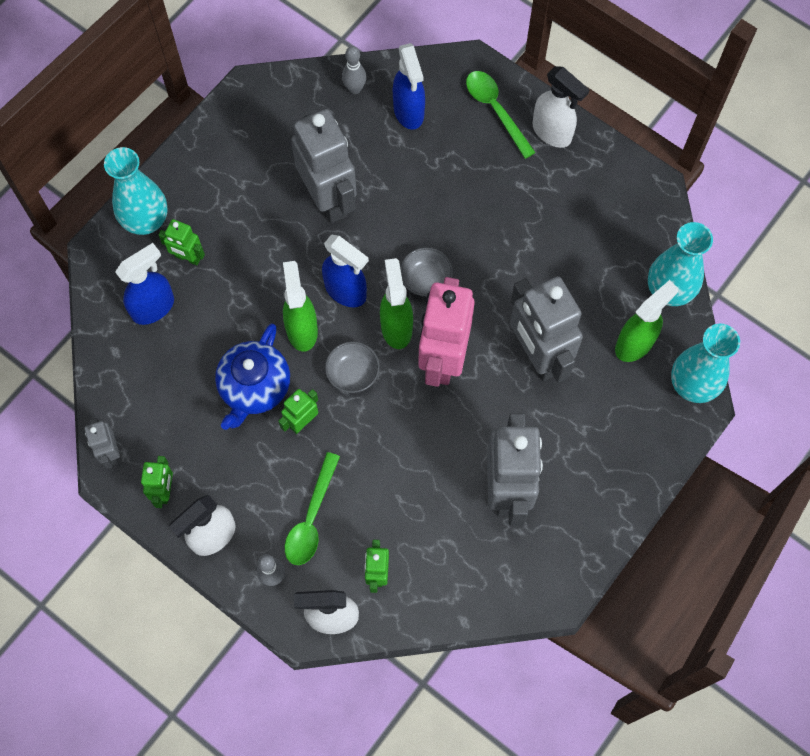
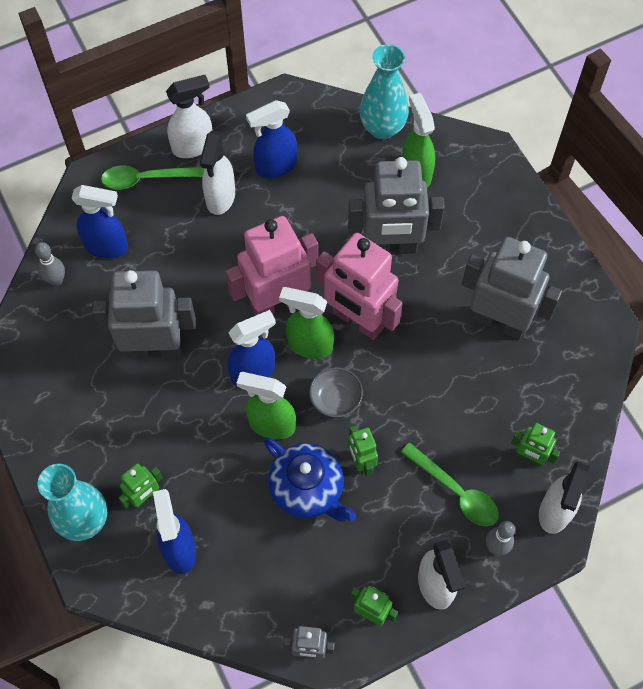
camera: 65 degrees left, 5 degrees down
grey bowl [400,247,453,297] -> pink robot [226,216,318,316]
turquoise vase [671,323,740,403] -> none
none -> white spray bottle [200,131,235,215]
none -> blue spray bottle [246,100,297,178]

